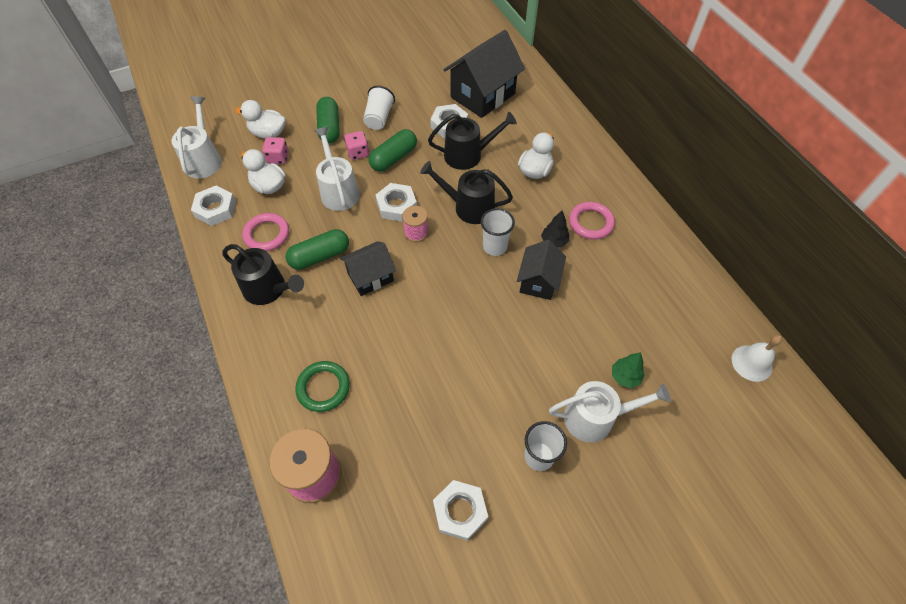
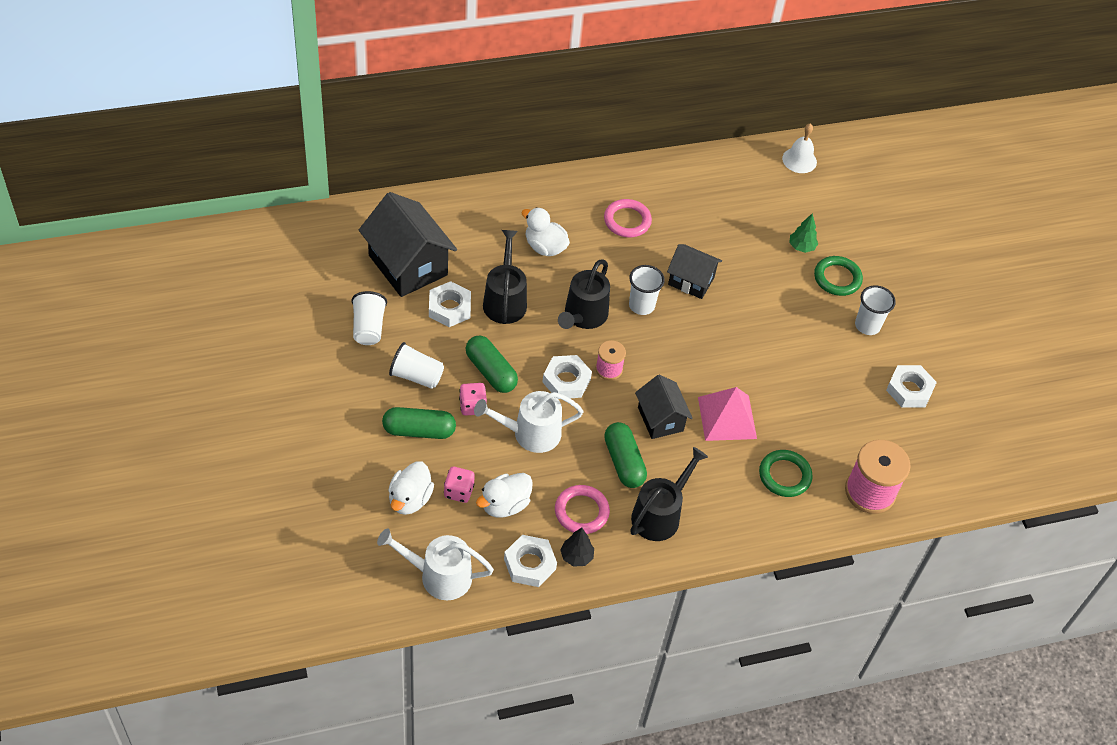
camera: 85 degrees left, 5 degrees down
black tree [541,211,569,247] -> black tree moved to [560,527,594,567]
white watering can [549,381,671,442] -> green ring [814,256,863,296]
none -> white cup [351,291,387,345]
none -> pink pyramid [698,387,757,441]

